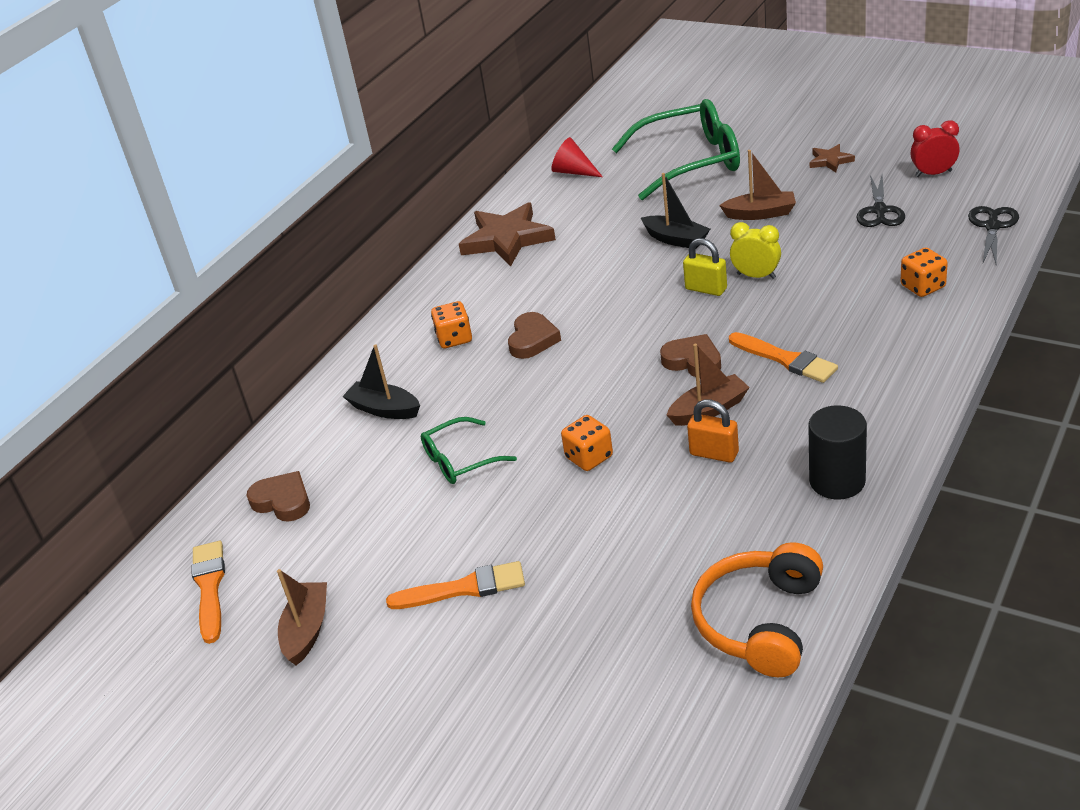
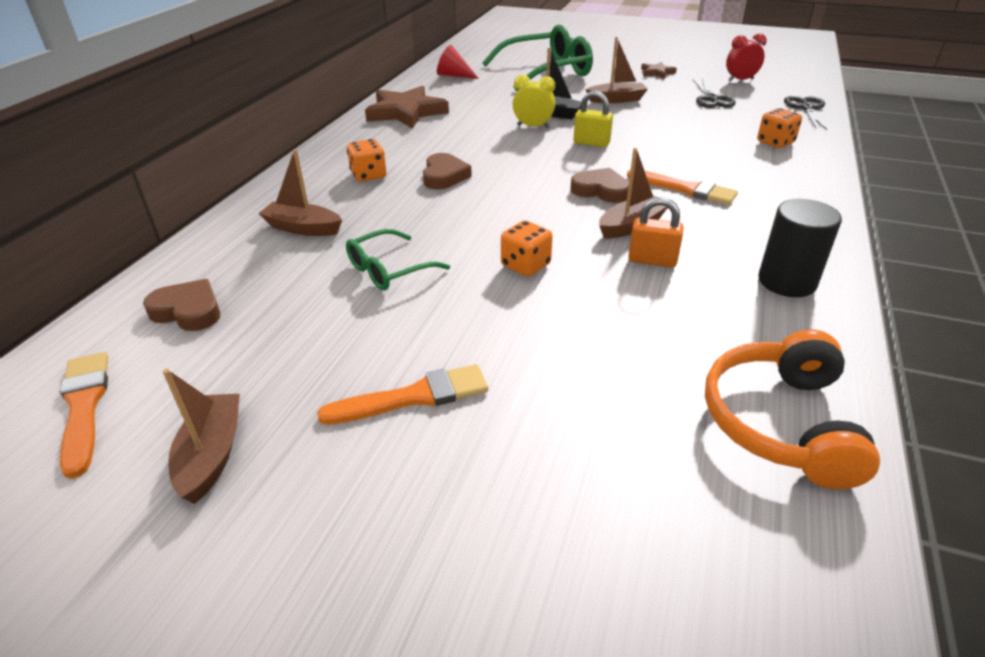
camera: 15 degrees left, 0 degrees up
black boat [342,344,420,419] -> brown boat [258,149,342,236]
yellow clock [730,222,781,279] -> yellow clock moved to [513,75,555,128]

